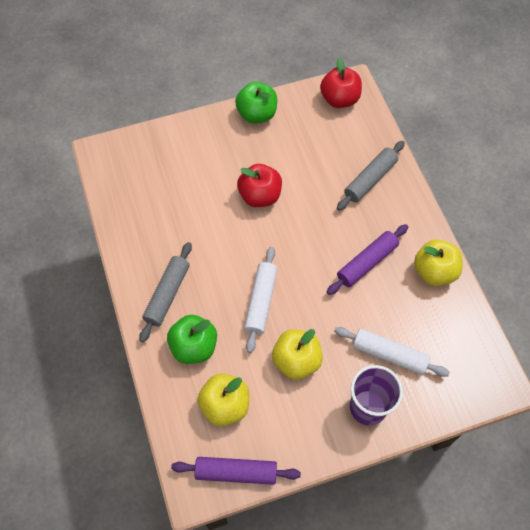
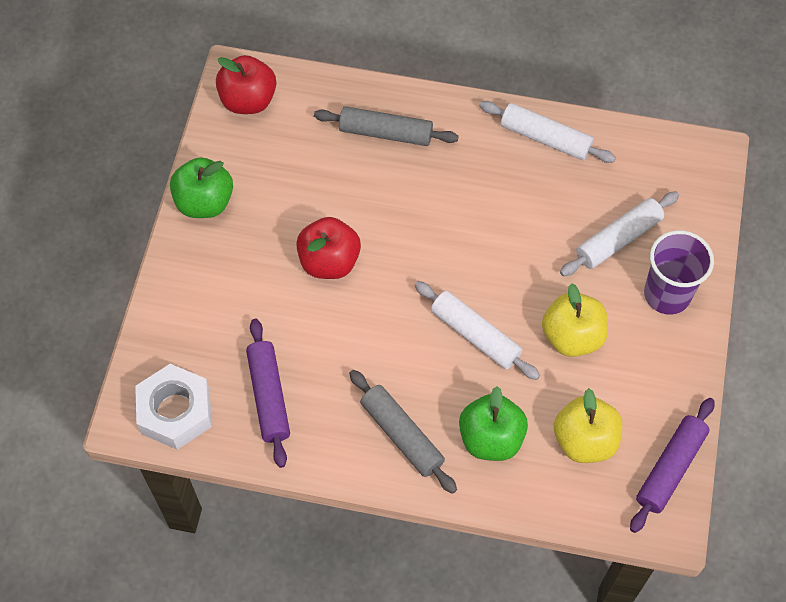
camera: 60 degrees left, 0 degrees up
purple rolling pin [327,224,408,295] -> purple rolling pin moved to [246,319,290,468]
grey rolling pin [337,141,405,211] -> grey rolling pin turned 60 degrees counterclockwise [314,106,459,146]
yellow apple [414,239,462,286] -> white rolling pin [479,101,616,163]
none -> white nut [135,364,212,450]

